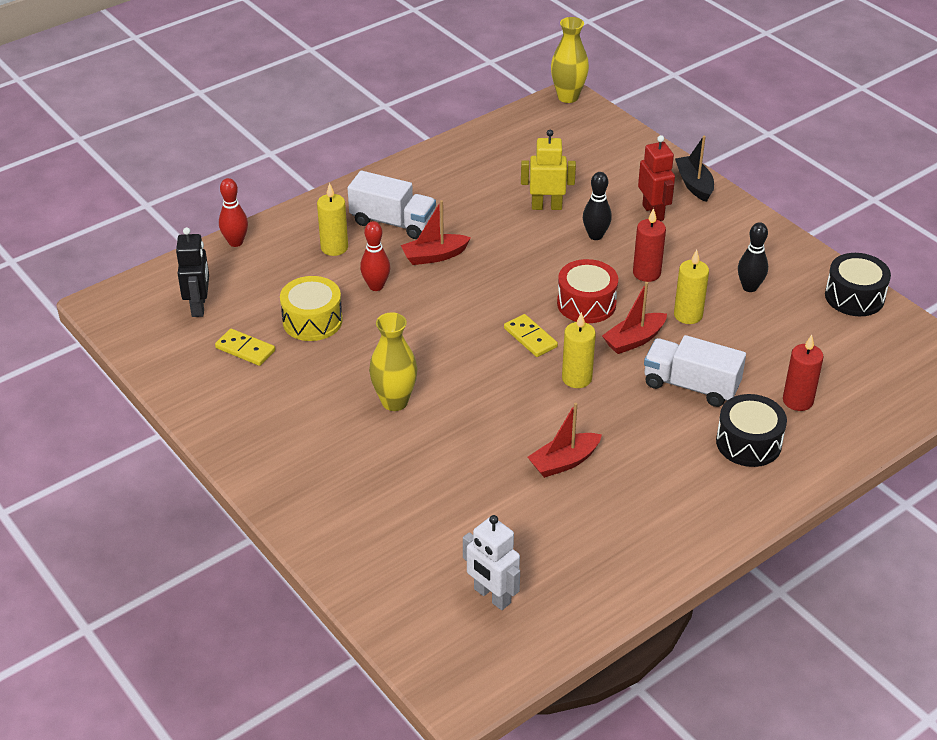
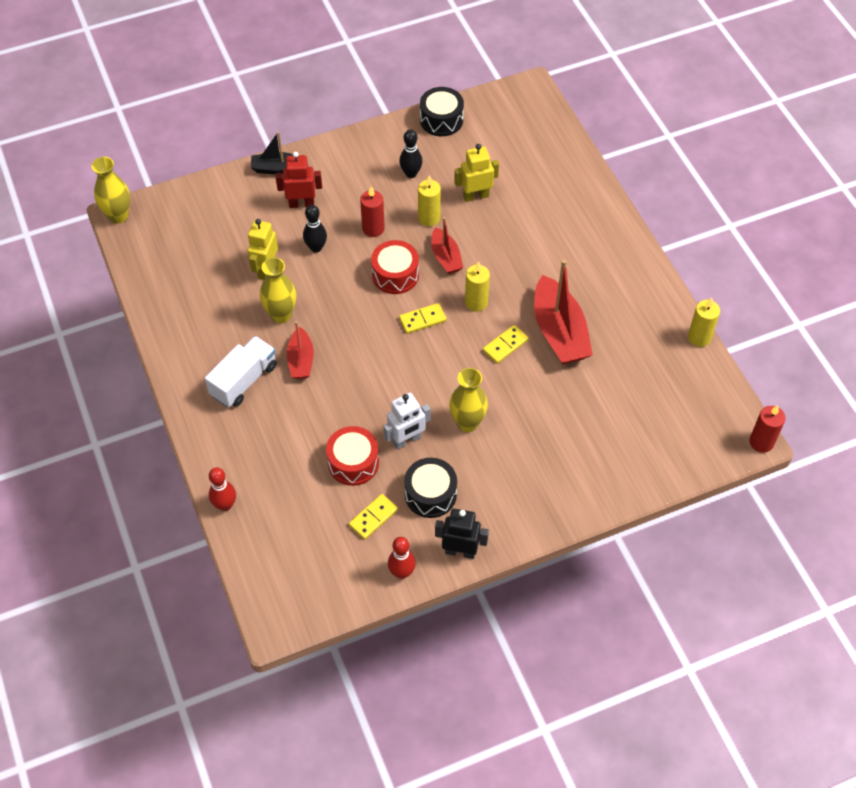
camera: 75 degrees left, 15 degrees up
black robot [176,227,209,317] -> black robot moved to [435,509,489,559]
yellow drum [280,276,343,341] -> red drum [326,426,379,486]
yellow candle [317,183,348,256] -> yellow candle moved to [688,298,720,347]
red bowling pin [360,221,390,291] -> red bowling pin moved to [388,537,416,579]
white robot [463,515,520,610] -> white robot moved to [384,393,431,450]
red boat [528,403,602,478] -> red boat [534,260,593,364], size x1.78
white truck [644,335,746,407] -> none
black drum [716,394,787,467] -> black drum moved to [404,458,457,518]
red candle [783,335,824,411] -> red candle moved to [749,405,786,453]
none -> yellow vase [260,257,296,323]
none -> yellow robot [454,144,499,202]
none -> yellow domino [483,325,529,364]

